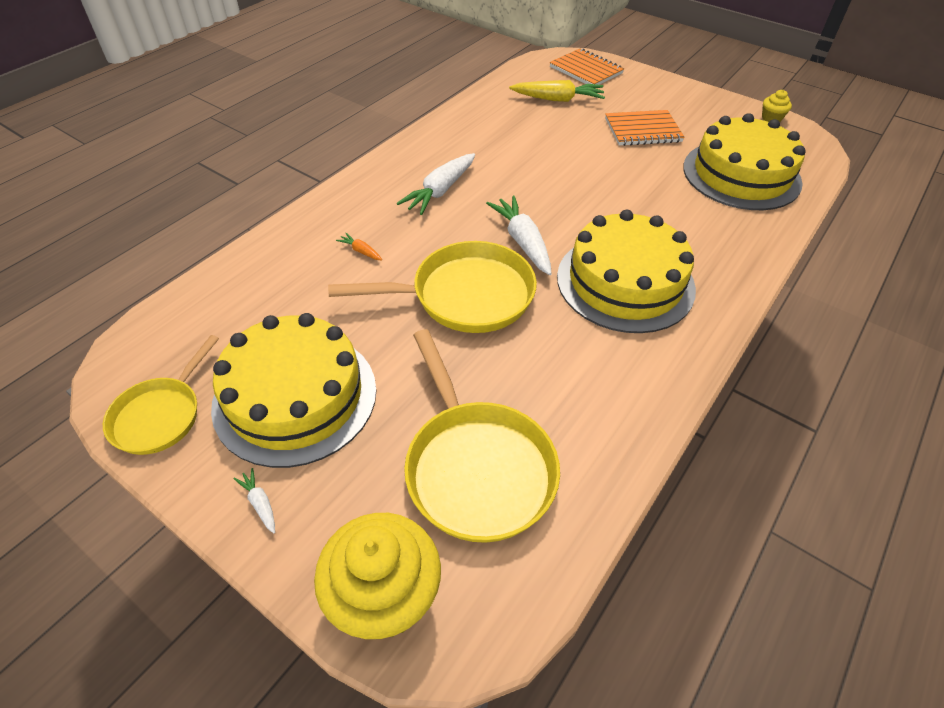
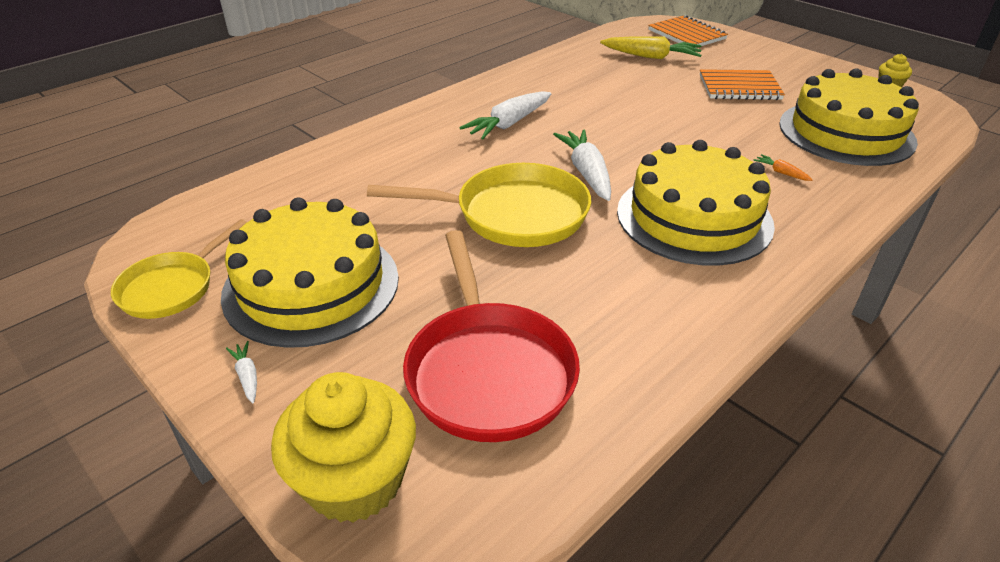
camera: 10 degrees right, 10 degrees down
orange carrot [336,233,382,260] -> orange carrot moved to [753,154,812,181]
yellow pan [404,329,560,543] -> red pan [403,230,580,442]

